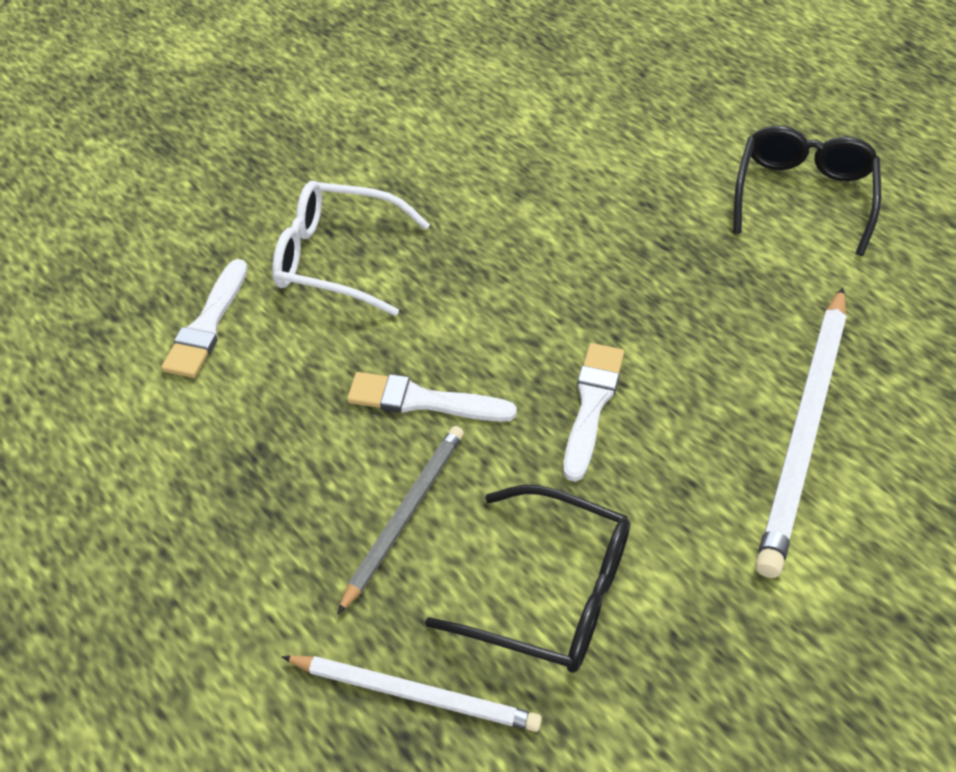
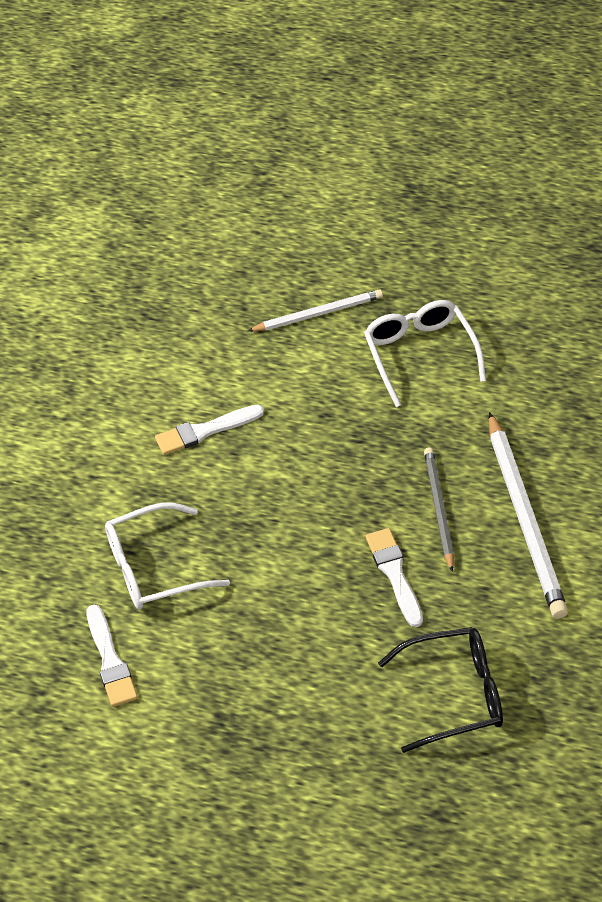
camera: 30 degrees left, 0 degrees up
white pencil [281,656,542,732] -> white pencil moved to [248,289,383,331]
grey pencil [337,426,464,615] -> grey pencil moved to [424,448,454,572]
white brush [347,372,517,422] -> white brush moved to [155,405,264,455]
black glasses [733,126,881,256] -> white glasses [364,300,486,407]

